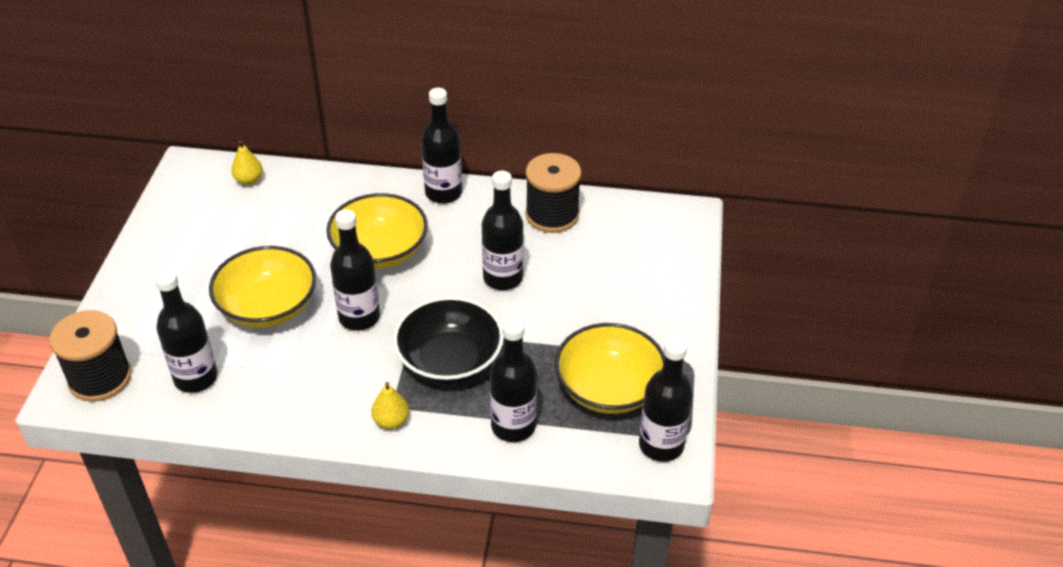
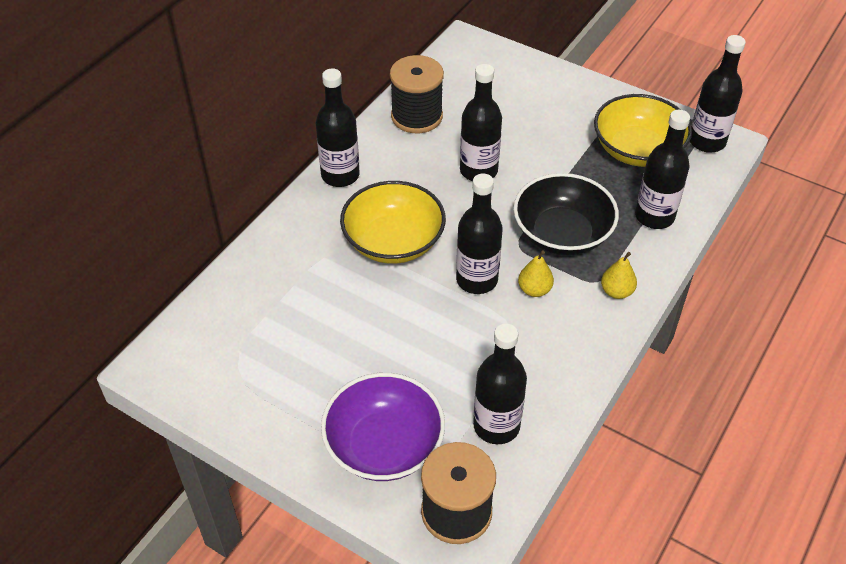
camera: 65 degrees left, 5 degrees up
yellow bowl [209,246,316,328] -> none
yellow pear [231,140,263,185] -> yellow pear moved to [518,250,554,297]
none -> purple bowl [321,373,445,481]

